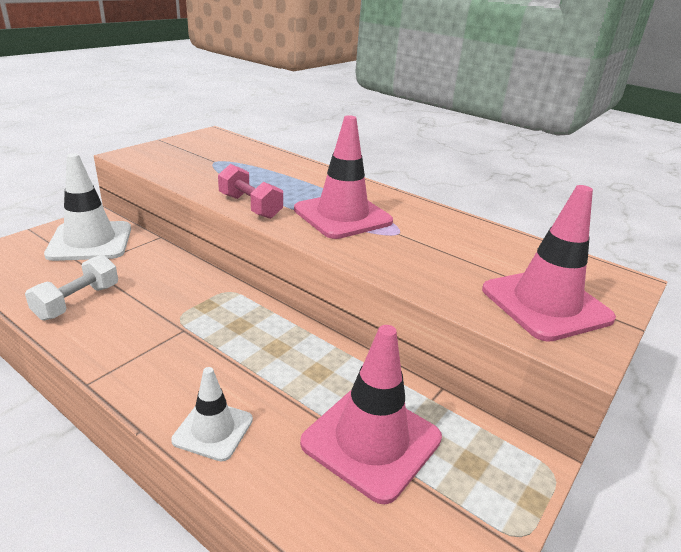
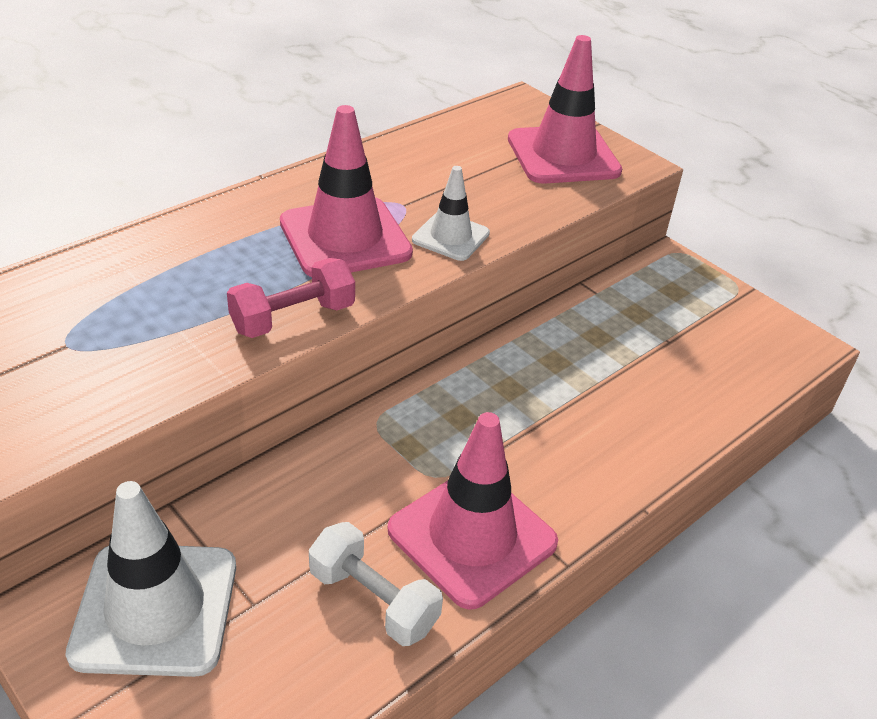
camera: 80 degrees left, 10 degrees up
white traffic cone [171,367,253,462] -> white traffic cone moved to [412,166,490,261]
pink traffic cone [300,325,442,504] -> pink traffic cone moved to [388,412,558,610]

